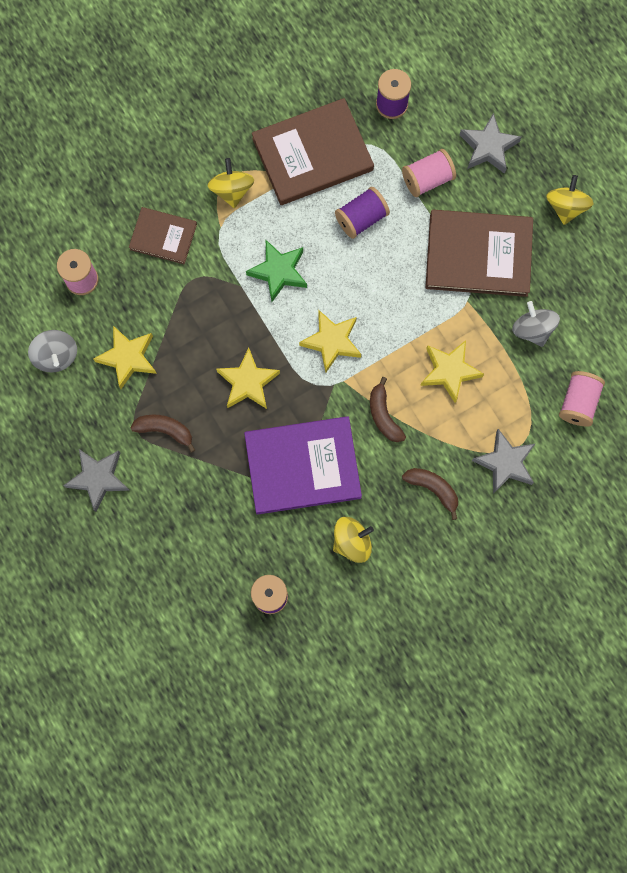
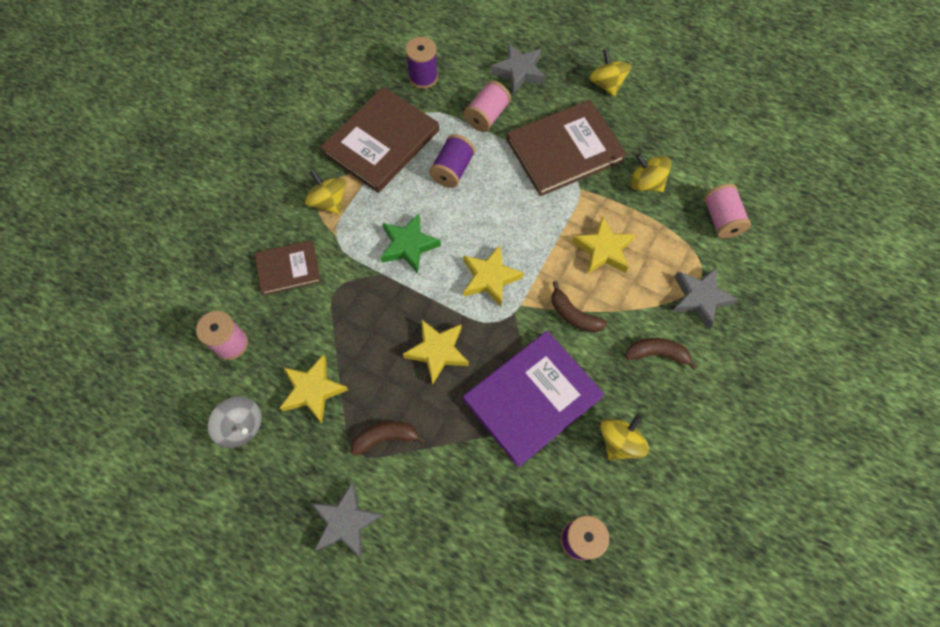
camera: 30 degrees left, 10 degrees down
grey spinning top [512,301,560,347] -> yellow spinning top [630,154,672,192]

